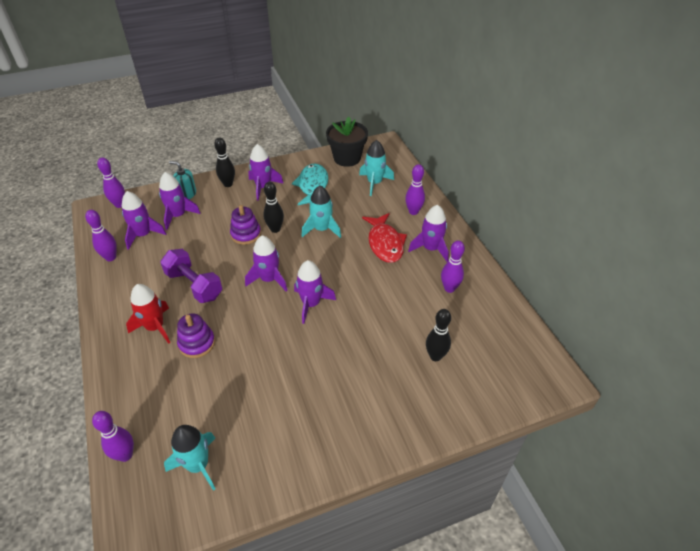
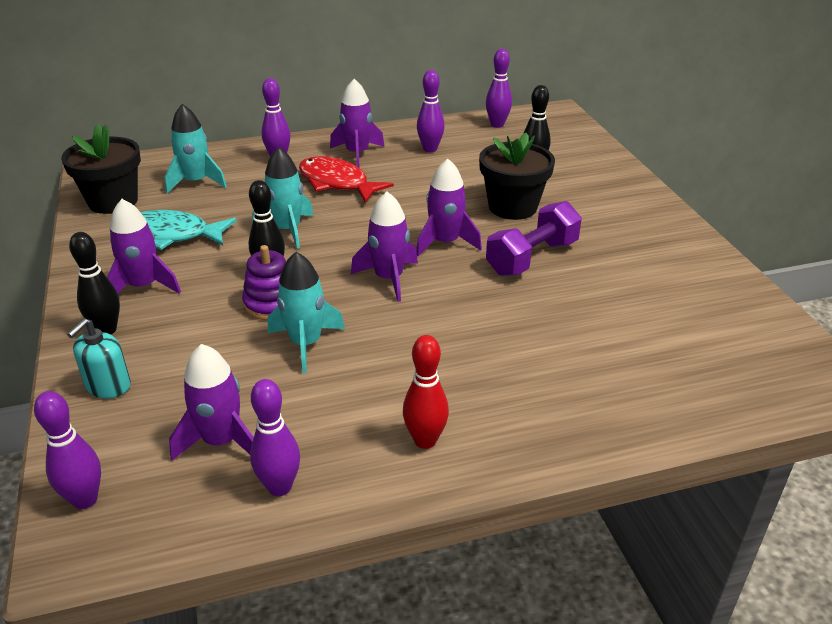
camera: 85 degrees left, 10 degrees down
purple bowling pin [92,411,134,462] -> purple bowling pin moved to [486,49,512,128]
red rocket [126,284,170,344] -> none
purple rocket [159,172,201,230] -> none
purple dumbbell [160,249,222,303] -> purple dumbbell moved to [486,201,582,276]
turquoise rocket [164,425,215,491] -> turquoise rocket moved to [268,252,345,373]
purple stacking toy [177,313,215,358] -> none
red fish [362,213,407,263] -> red fish turned 135 degrees counterclockwise [299,156,394,203]
none -> red bowling pin [403,335,449,449]
none -> black flower pot [479,133,555,220]

